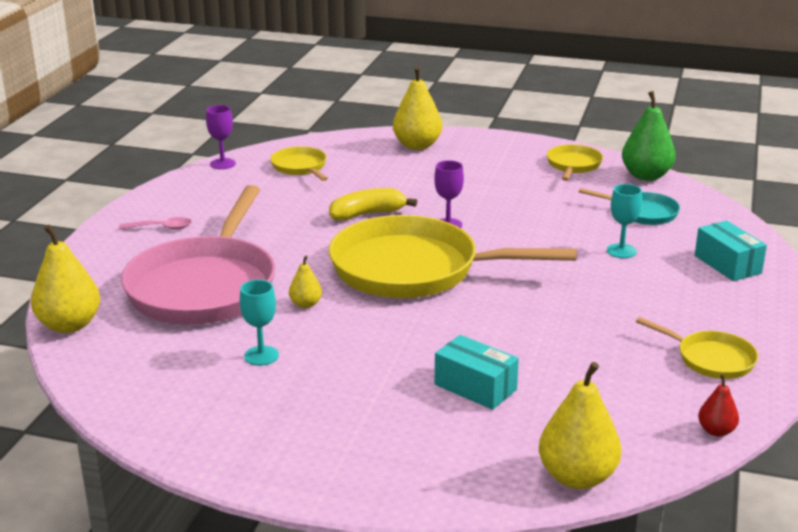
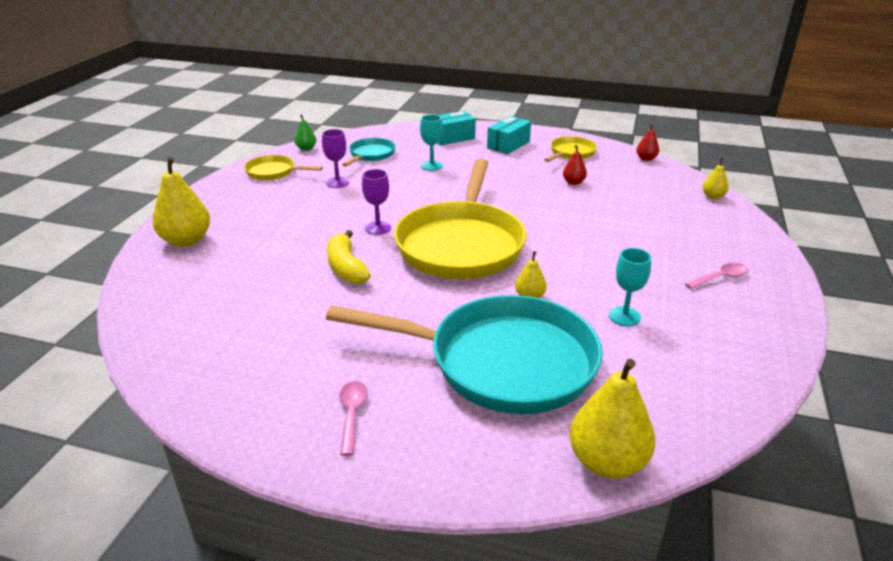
camera: 90 degrees left, 5 degrees up
pink pan [121,185,275,325] -> turquoise pan [326,295,603,414]
purple goblet [206,105,236,169] -> purple goblet moved to [322,129,349,188]
yellow pan [270,146,328,181] -> none
turquoise box [435,335,519,410] -> turquoise box moved to [487,116,531,154]
yellow pear [539,362,621,489] -> yellow pear [702,158,729,199], size x0.51
green pear [622,91,676,181] -> green pear [295,114,316,151], size x0.51
none -> red pear [563,145,587,185]
none -> pink spoon [685,263,748,289]

